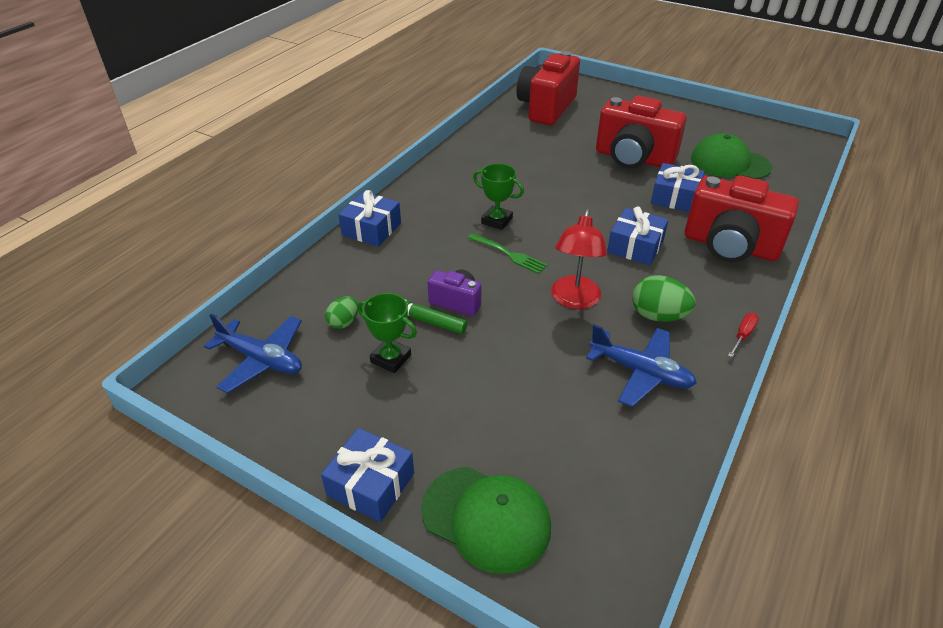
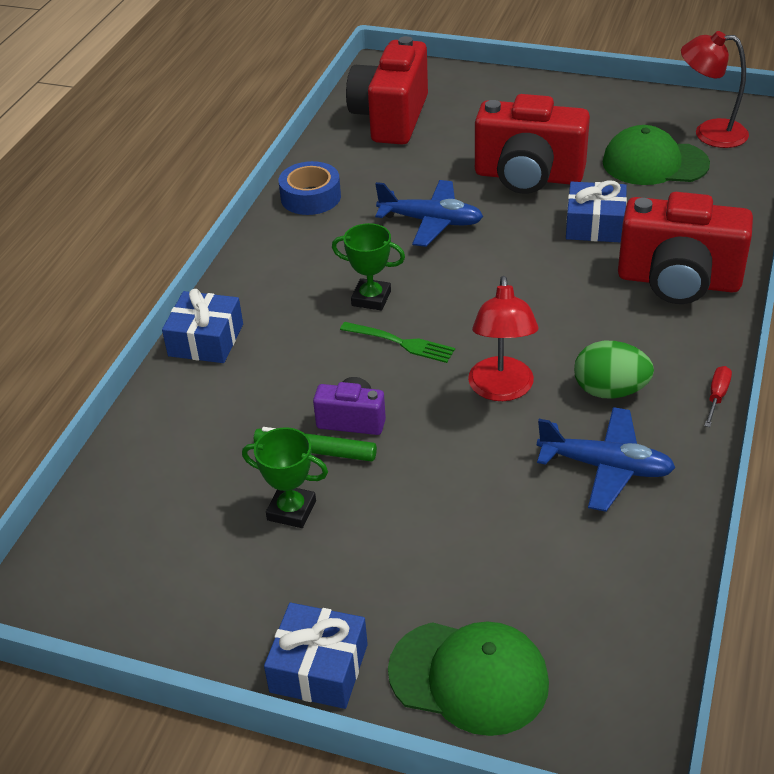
camera: 10 degrees left, 0 degrees up
blue plane [204,314,302,393] -> blue plane moved to [375,180,483,247]
green egg [325,296,358,329] -> none
blue gift [607,207,668,265] -> none
none -> blue tape [279,161,341,215]
none -> red lamp [681,31,749,148]

